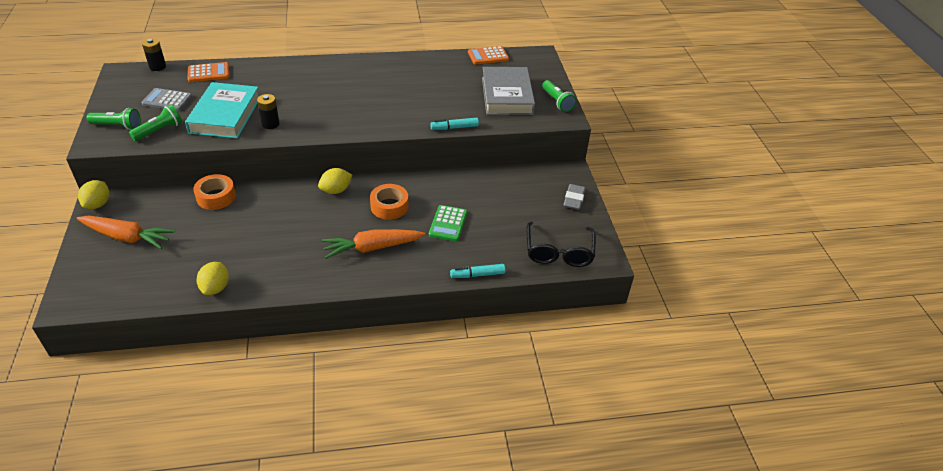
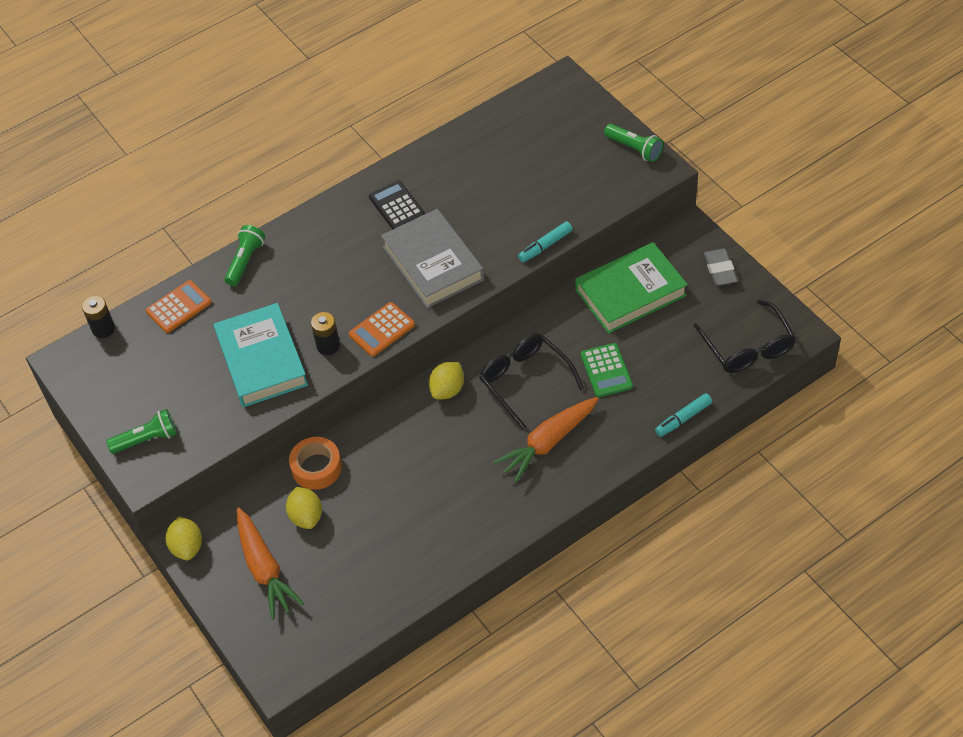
camera: 20 degrees left, 10 degrees up
orange carrot [77,215,175,249] -> orange carrot turned 75 degrees clockwise [237,508,304,620]
green flashlight [129,105,182,141] -> green flashlight moved to [224,225,265,286]
grey calculator [141,88,192,111] -> none
yellow lemon [197,262,229,295] -> yellow lemon moved to [286,487,322,529]
orange tape [370,184,409,220] -> black glasses [479,333,584,430]
orange calculator [468,46,509,65] -> orange calculator moved to [349,302,415,357]
grey book [482,67,535,115] -> grey book moved to [381,209,484,308]
none -> black calculator [369,181,425,230]
none -> green book [575,242,688,334]

